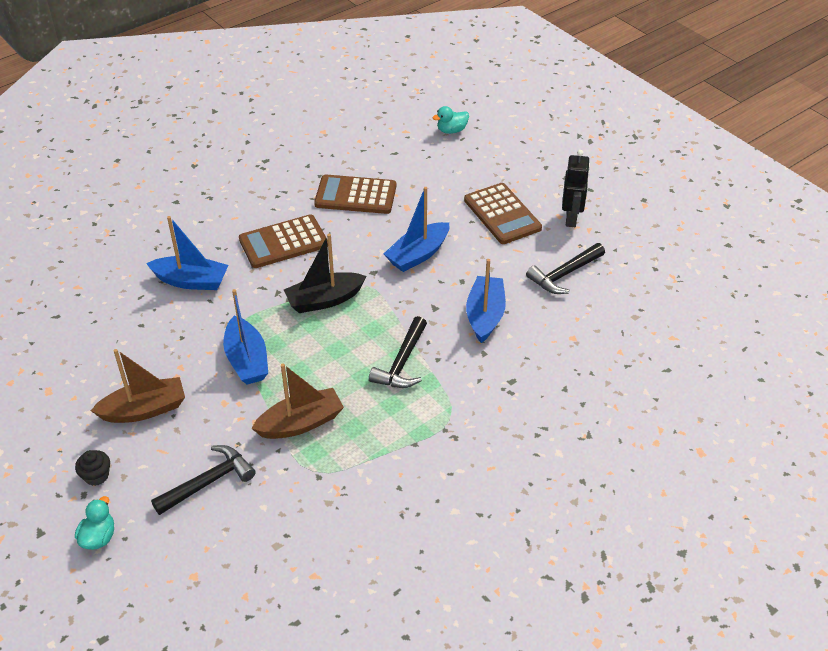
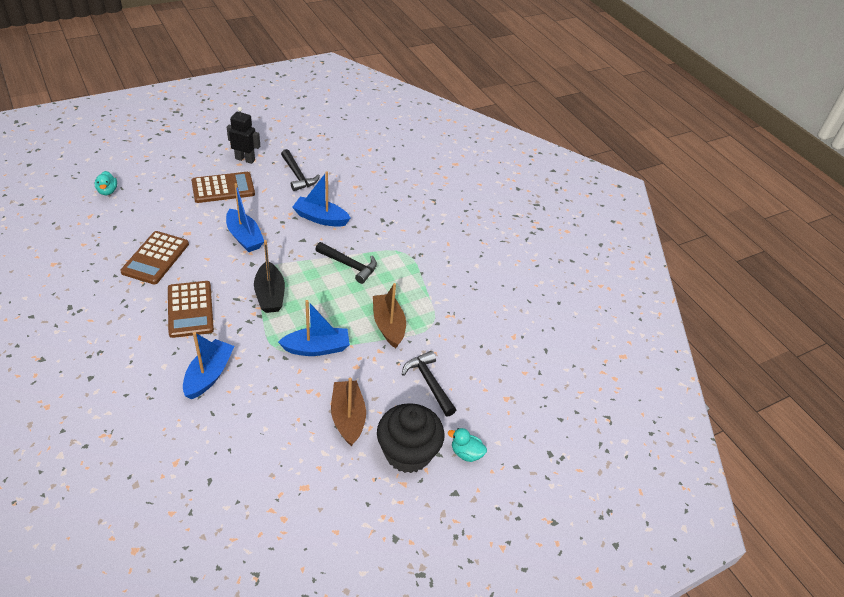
camera: 85 degrees left, 0 degrees up
black cupcake [75,450,110,486] -> black cupcake [377,403,445,473], size x2.41

